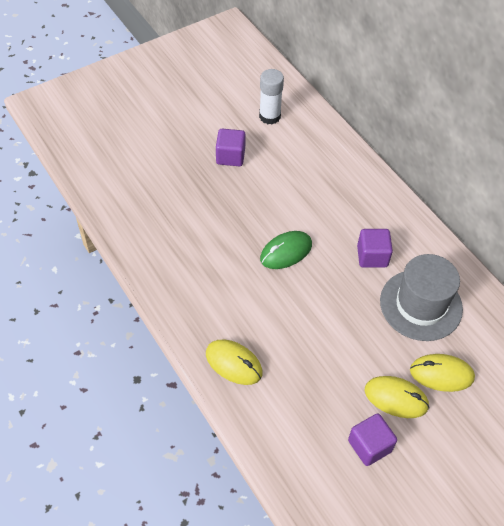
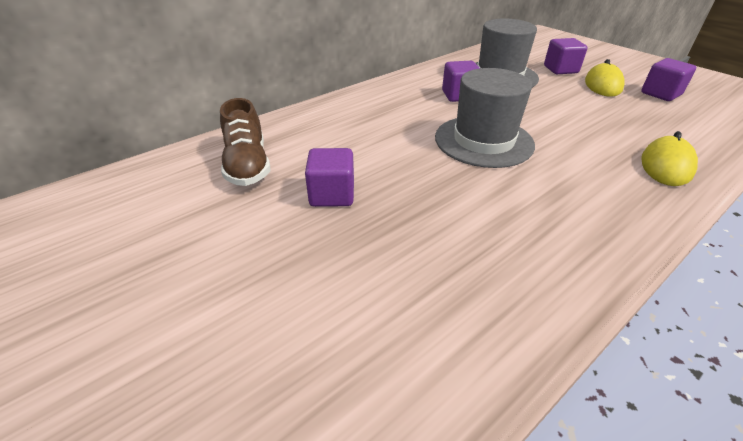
camera: 95 degrees left, 15 degrees down
white glue stick [259,69,284,124] -> brown shoe [220,98,271,186]
green mouse [260,231,312,269] -> grey hat [435,68,535,168]
yellow mouse [410,354,475,392] -> purple cube [544,38,587,74]

